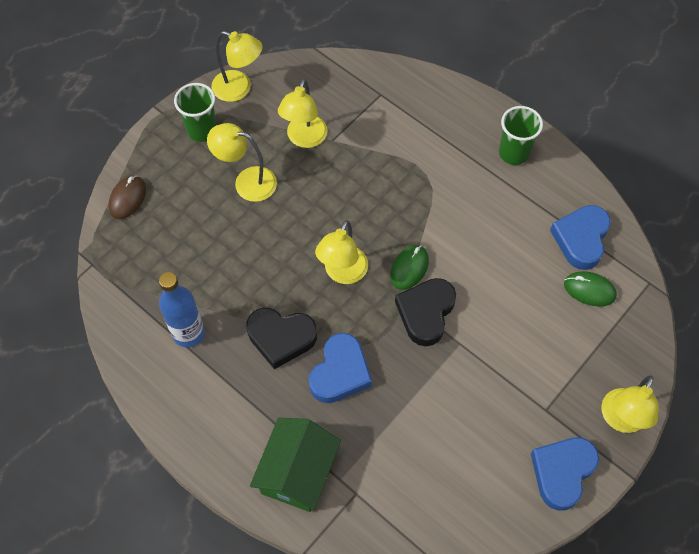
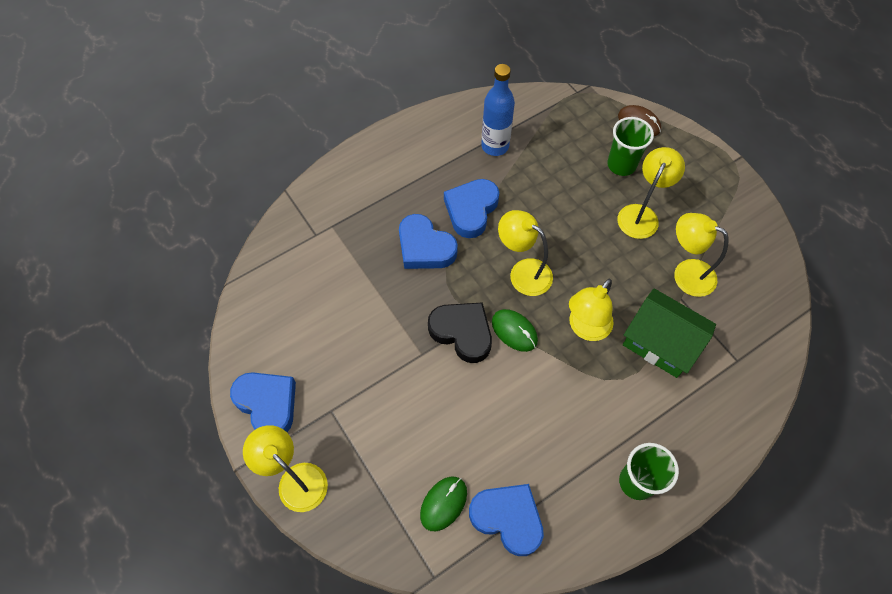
camera: 105 degrees right, 0 degrees up
green cup [174,83,216,142] -> green cup moved to [607,117,654,176]
yellow lamp [211,31,263,102] -> yellow lamp moved to [569,279,614,341]
black heart [246,308,317,369] -> blue heart [444,179,499,238]
green house [250,418,341,512] -> green house moved to [623,288,716,378]

